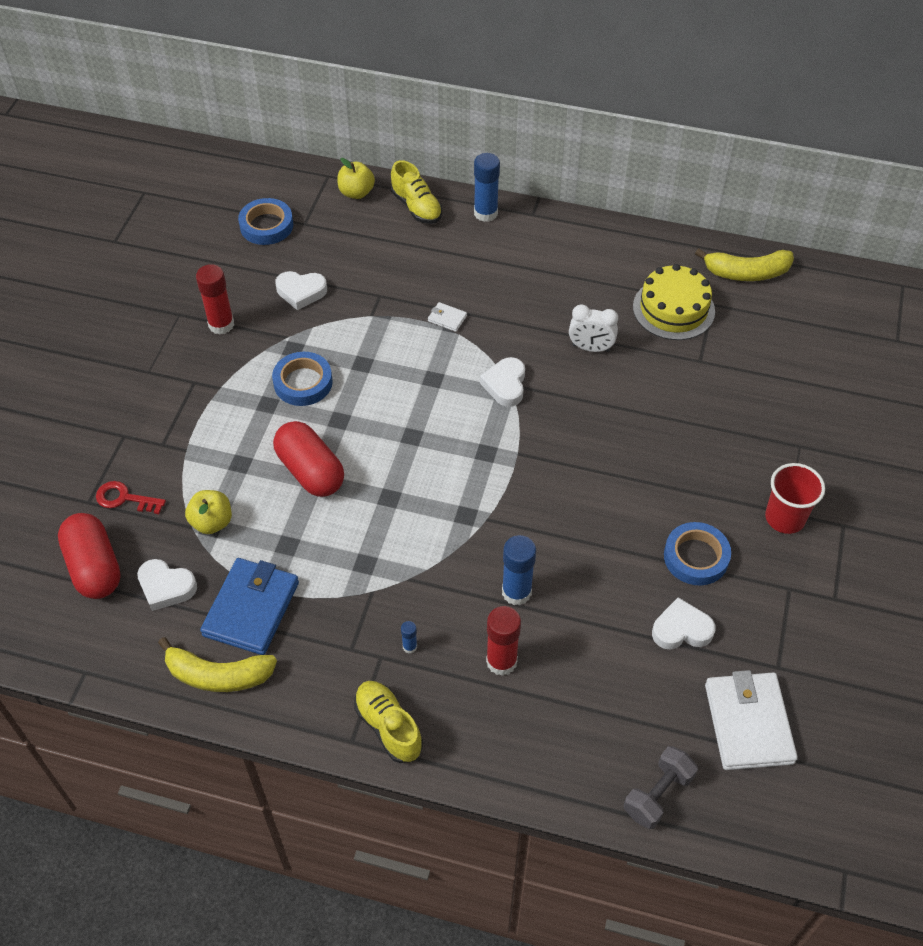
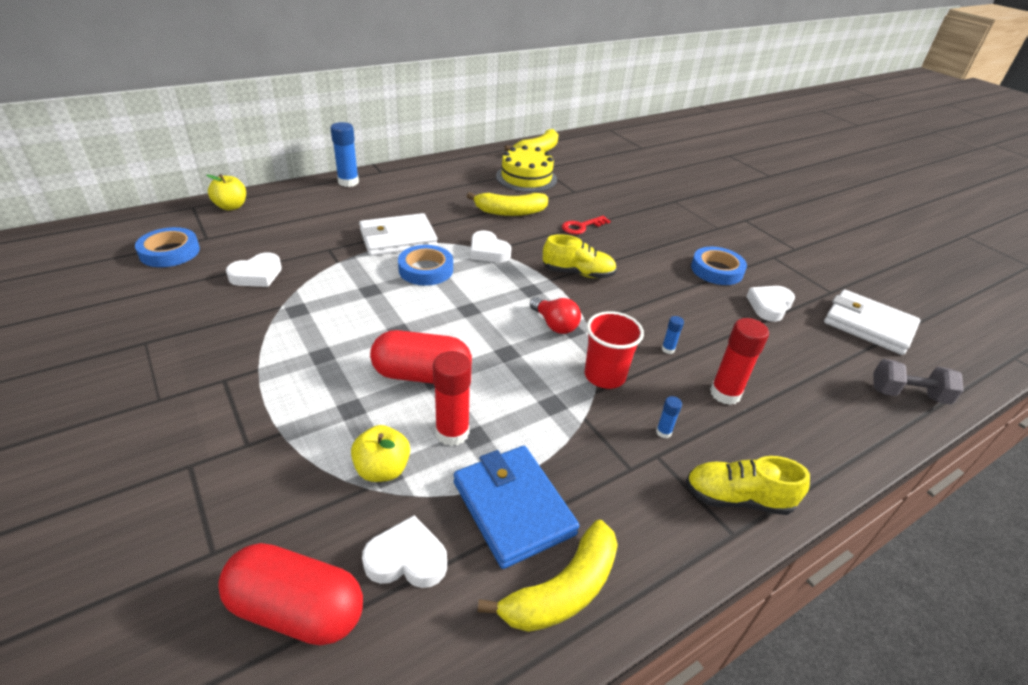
camera: 50 degrees left, 15 degrees down
red key [96,481,166,514] -> red key moved to [562,216,610,234]
white heart [137,559,197,611] -> white heart turned 150 degrees counterclockwise [362,515,447,588]
red glue stick [196,264,234,335] -> red glue stick moved to [433,351,472,446]
blue tape [272,352,333,406] -> blue tape moved to [398,245,453,286]
yellow shoe [391,160,442,224] -> yellow shoe moved to [543,234,617,278]
white wallet [428,302,467,332] -> white wallet [359,213,438,256], size x2.33
blue glue stick [502,535,536,605] -> blue glue stick [661,316,684,354], size x0.48
white clock [569,304,618,352] -> yellow banana [467,192,548,216]
grey dumbbell [624,746,698,829] -> grey dumbbell turned 75 degrees counterclockwise [873,359,964,405]
red cup [765,463,825,534] -> red cup moved to [585,311,644,389]
none -> red light bulb [530,297,581,334]

